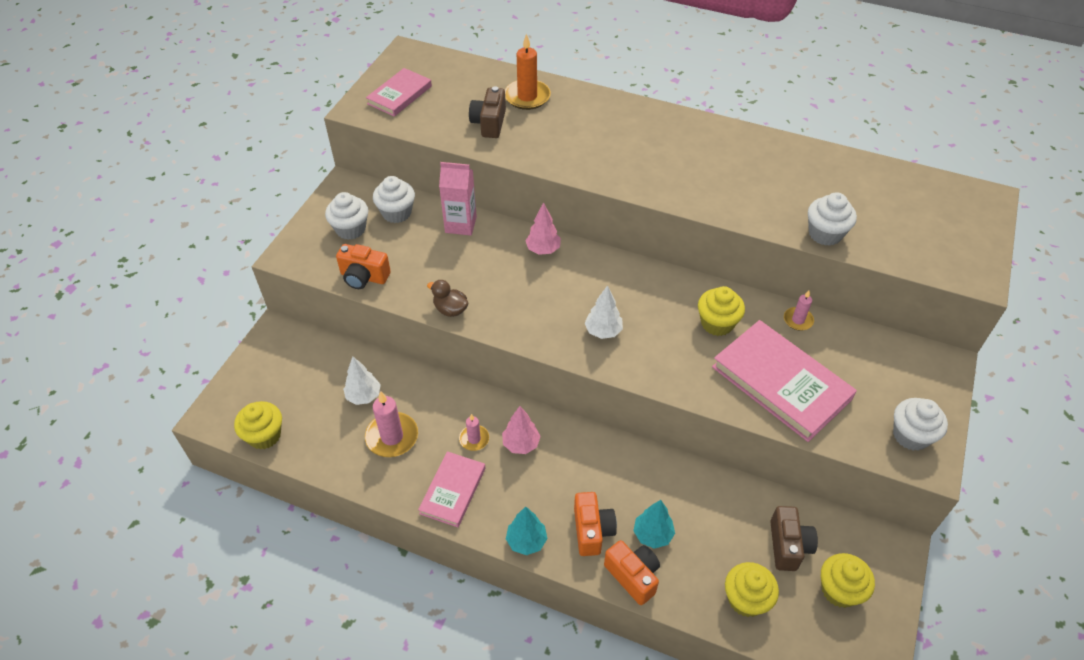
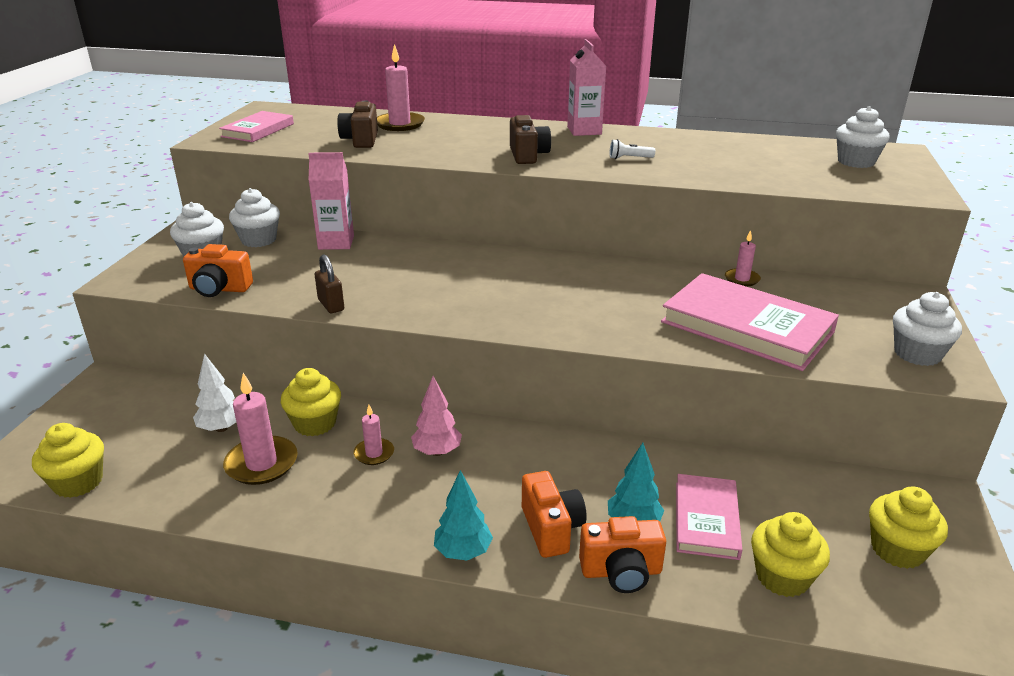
camera: 10 degrees left, 20 degrees down
pink book [418,451,485,527] -> pink book moved to [676,474,742,560]
brown duck [427,280,468,317] -> brown padlock [314,255,344,313]
orange candle [505,33,551,110] -> pink candle [377,44,425,131]
pink tree [525,202,561,255] -> none
white tree [584,285,623,339] -> none
orange camera [604,540,660,605] -> orange camera turned 135 degrees clockwise [579,516,666,593]
yellow cupcake [698,286,745,336] -> yellow cupcake moved to [281,368,341,436]
brown camera [770,506,818,571] -> brown camera moved to [510,115,551,164]
white cupcake [808,192,857,246] -> white cupcake moved to [836,106,890,168]
none -> pink carton [567,39,606,136]
none -> white flashlight [610,139,655,159]

